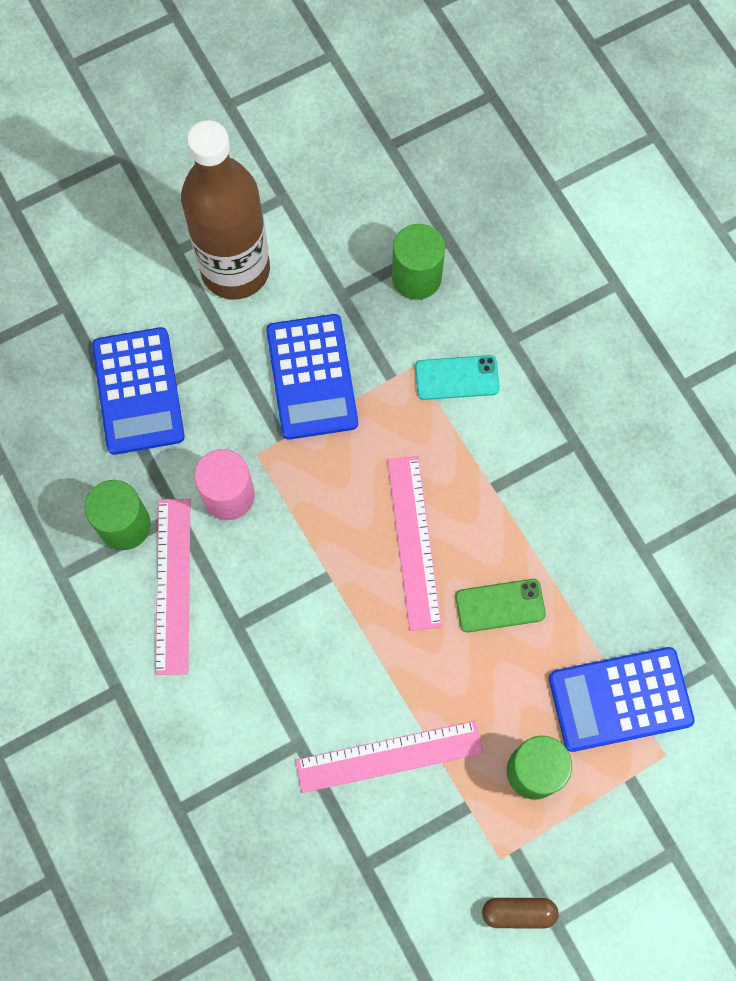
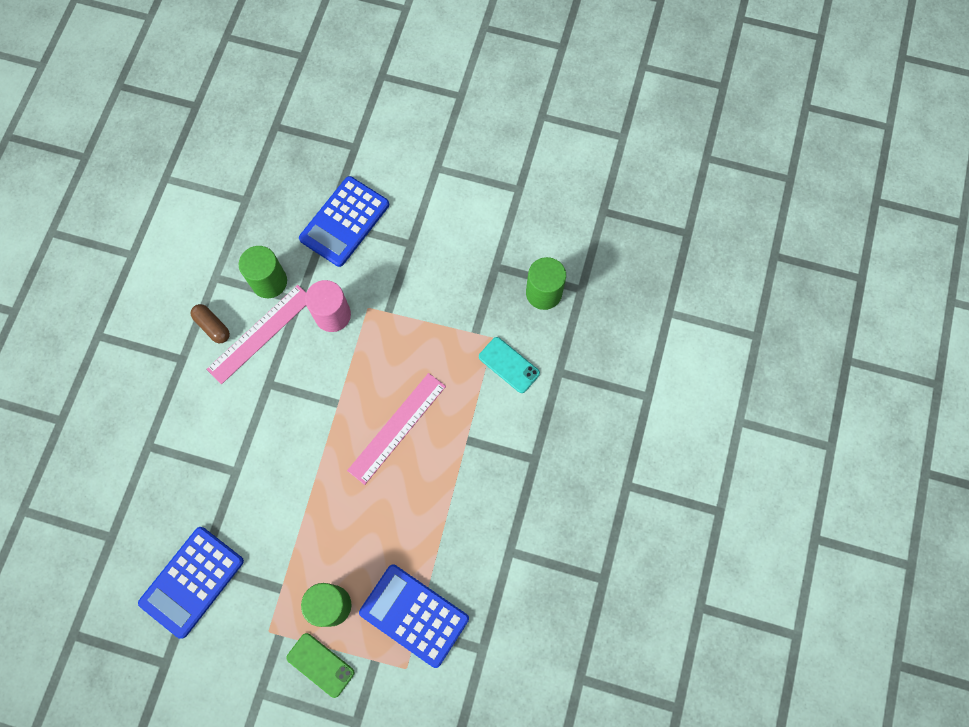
camera: 45 degrees right, 0 degrees up
brown bottle [181,120,270,300] -> none
blue calculator [266,314,358,440] -> blue calculator moved to [138,527,244,639]
pink ruler [295,721,483,793] -> none
green phone [455,579,546,632] -> green phone moved to [286,633,354,698]
brown capsule [482,898,559,929] -> brown capsule moved to [191,304,230,343]

